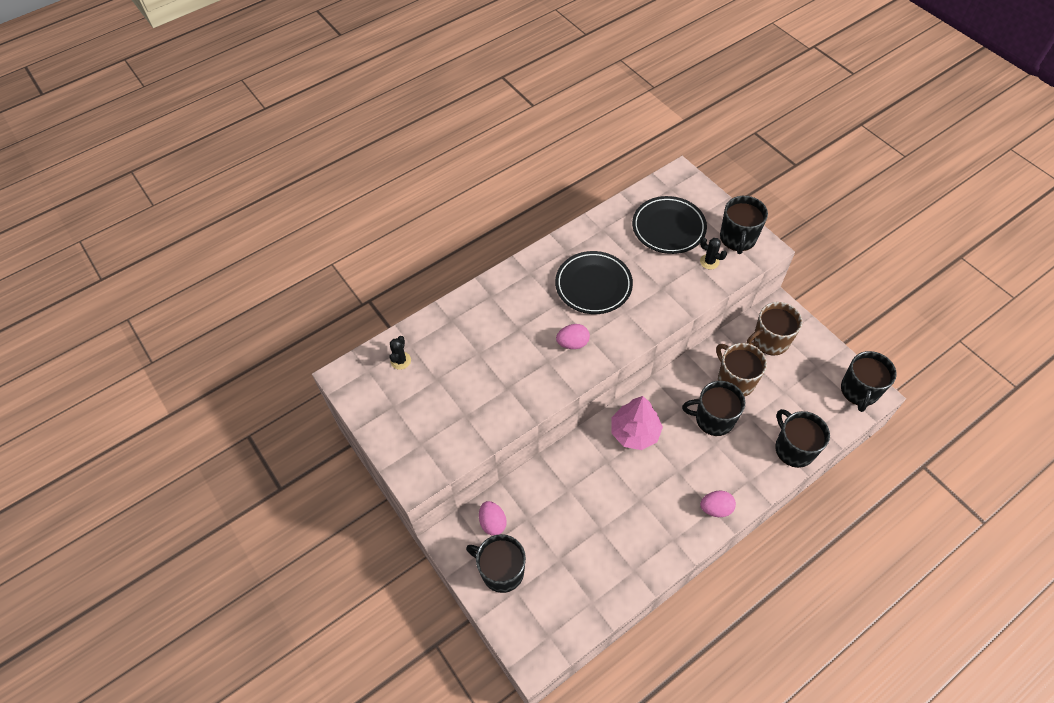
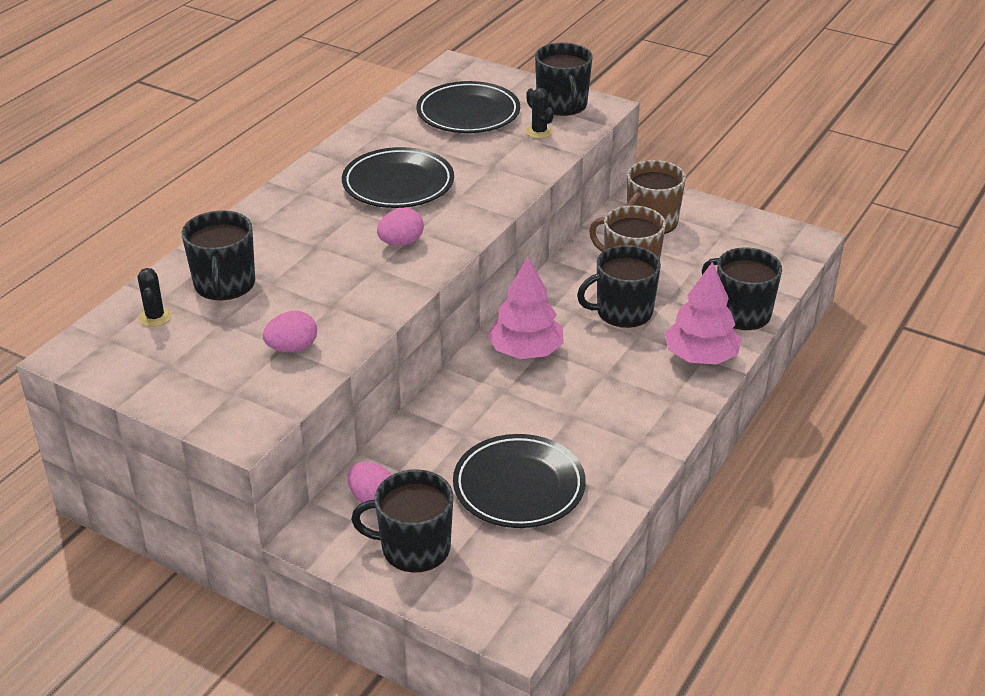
camera: 25 degrees left, 20 degrees down
black cactus [700,238,727,269] -> black cactus turned 45 degrees clockwise [526,88,554,138]
pink egg [700,491,736,517] -> pink egg moved to [263,311,317,353]
black mug [841,351,897,412] -> black mug moved to [182,211,255,300]
none -> black plate [453,434,586,528]
none -> pink tree [664,262,742,365]

